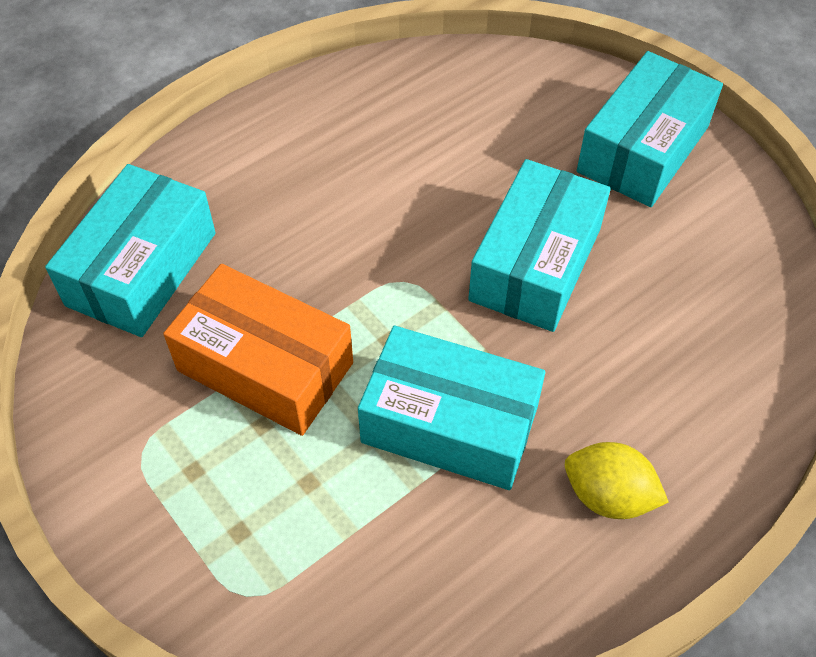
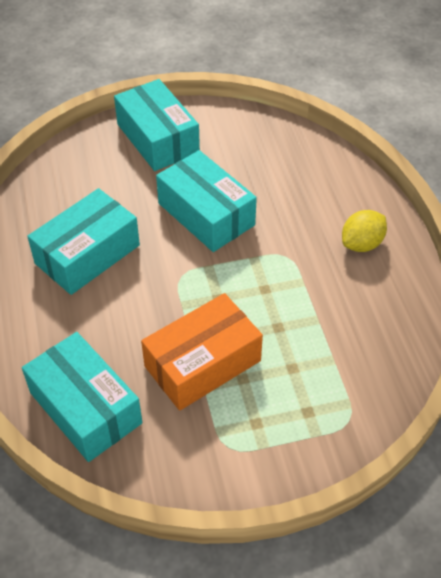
camera: 65 degrees left, 5 degrees down
turquoise box [358,326,545,490] -> turquoise box moved to [27,188,140,295]

